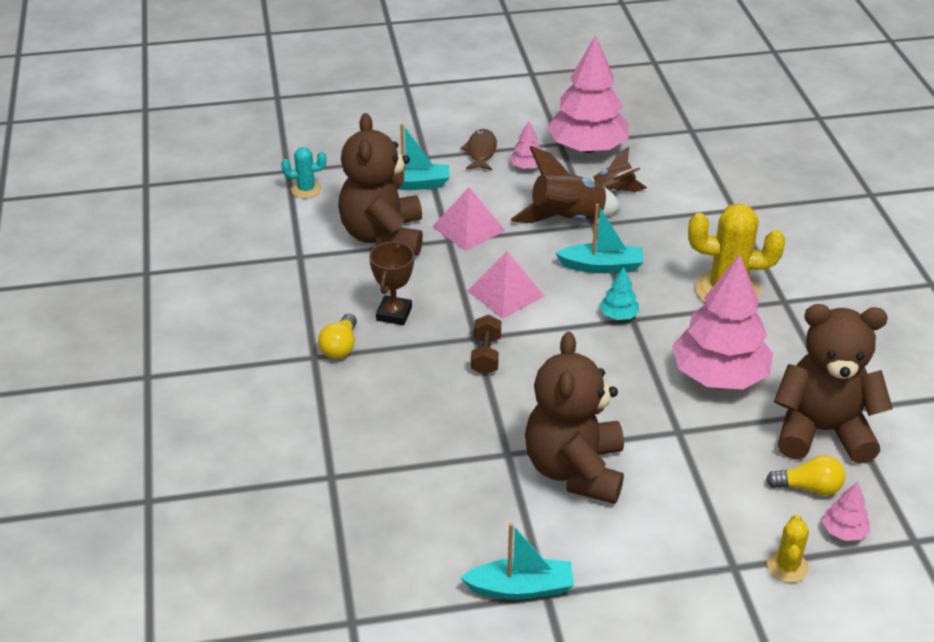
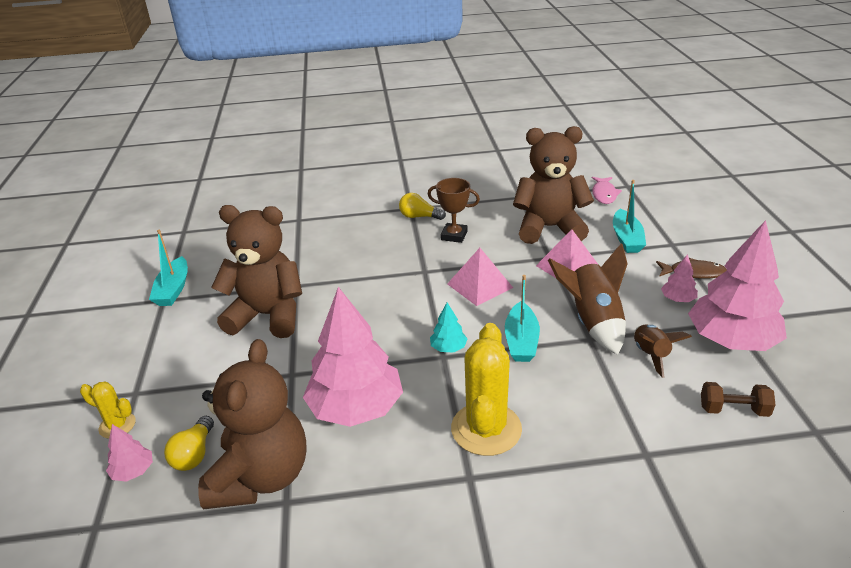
camera: 95 degrees right, 5 degrees down
turquoise cactus [281,147,326,198] -> pink fish [592,177,622,204]
brown dumbbell [471,315,501,375] -> brown dumbbell moved to [701,382,776,417]

